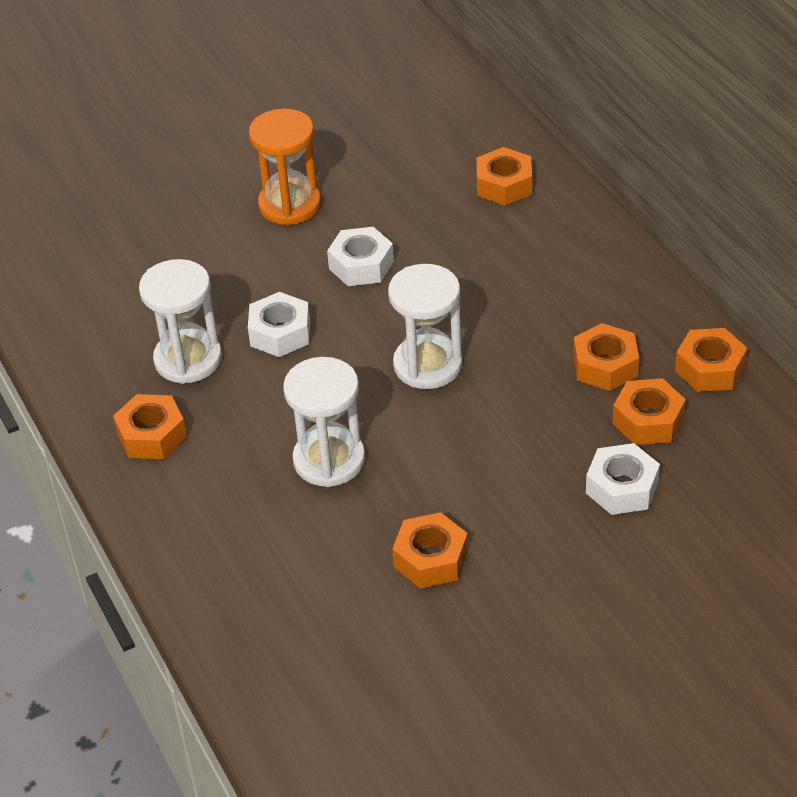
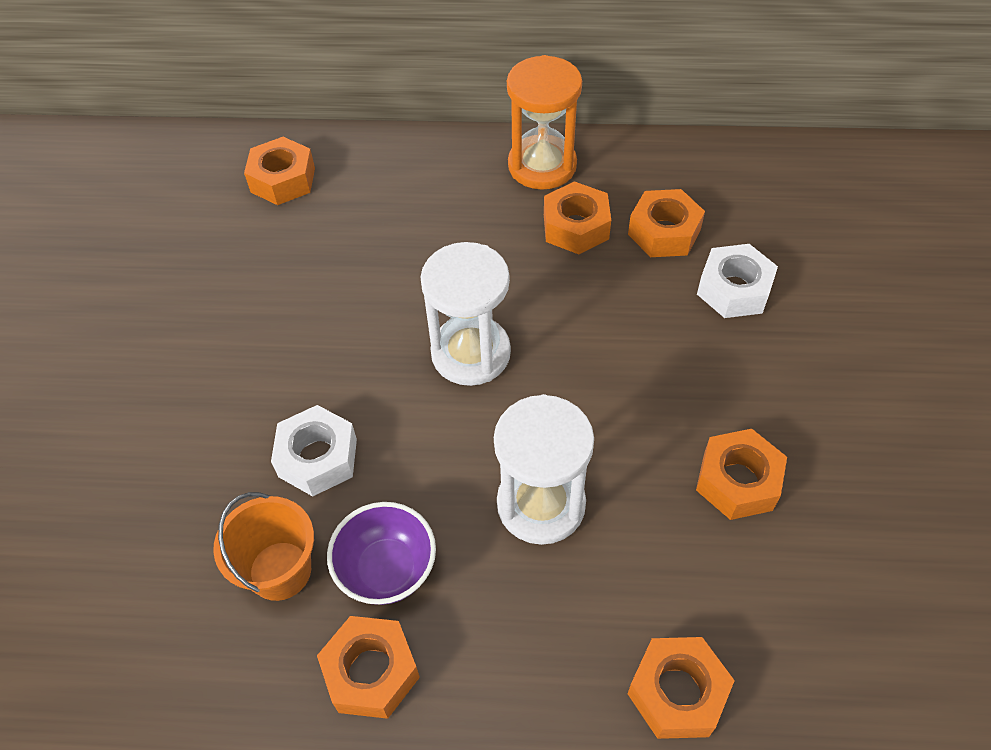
camera: 60 degrees left, 10 degrees up
white hourglass [139,259,222,384] -> orange bucket [213,492,314,601]
orange hourglass [249,109,321,225] -> orange hourglass moved to [507,55,582,190]
white nut [327,227,394,286] -> none
orange nut [675,328,747,392] -> orange nut moved to [628,637,735,739]
none -> purple bowl [327,502,436,605]

